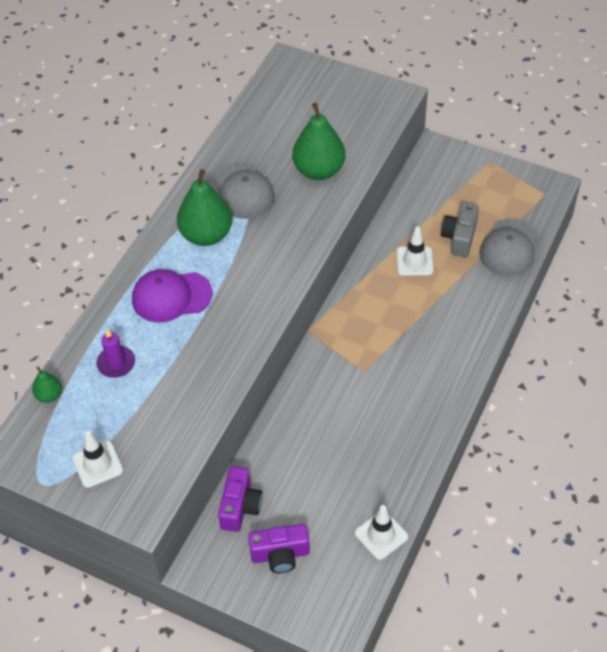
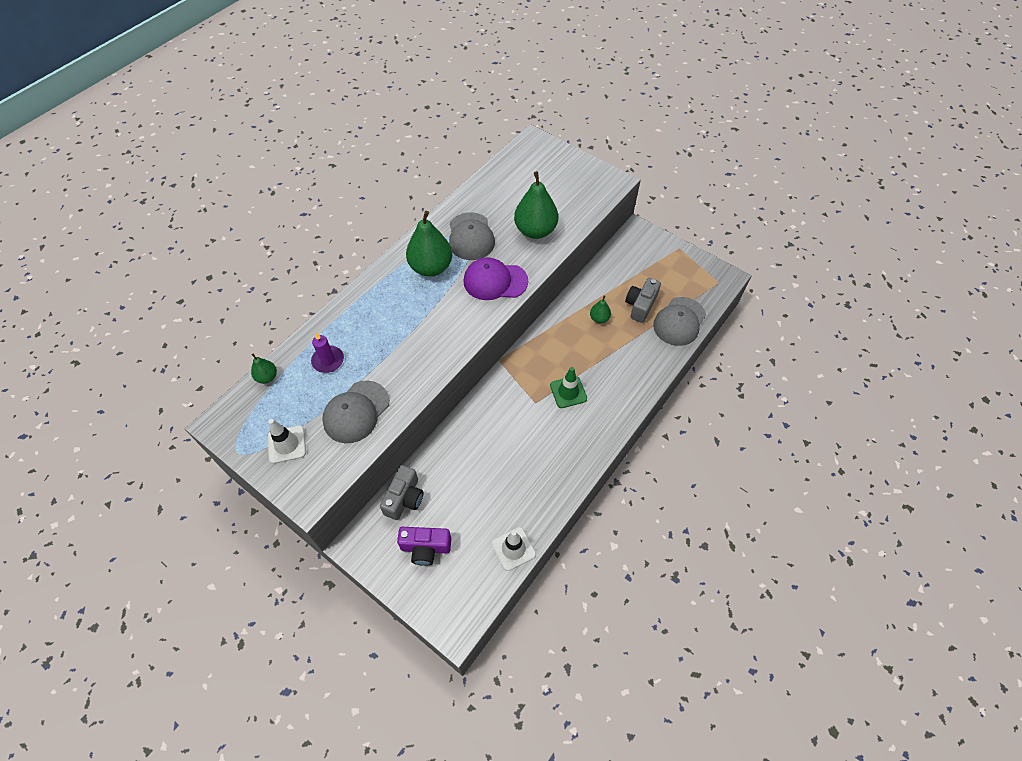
camera: 10 degrees right, 5 degrees up
purple cap [132,269,212,322] -> purple cap moved to [464,257,528,300]
purple camera [218,466,262,532] -> grey camera [380,465,424,520]
white traffic cone [397,226,434,276] -> green pear [590,296,611,323]
none -> grey cap [322,381,389,443]
none -> green traffic cone [550,367,587,408]

